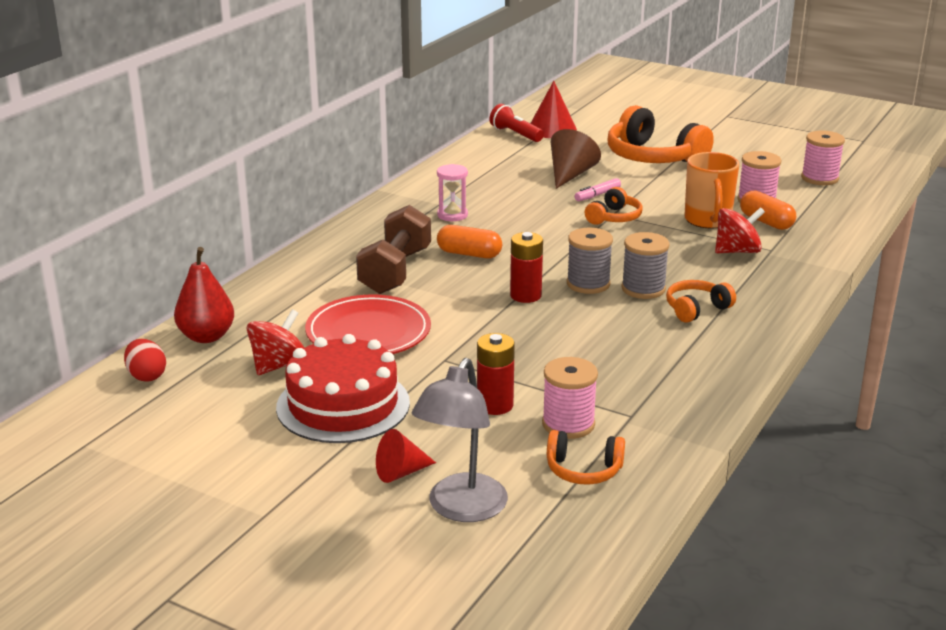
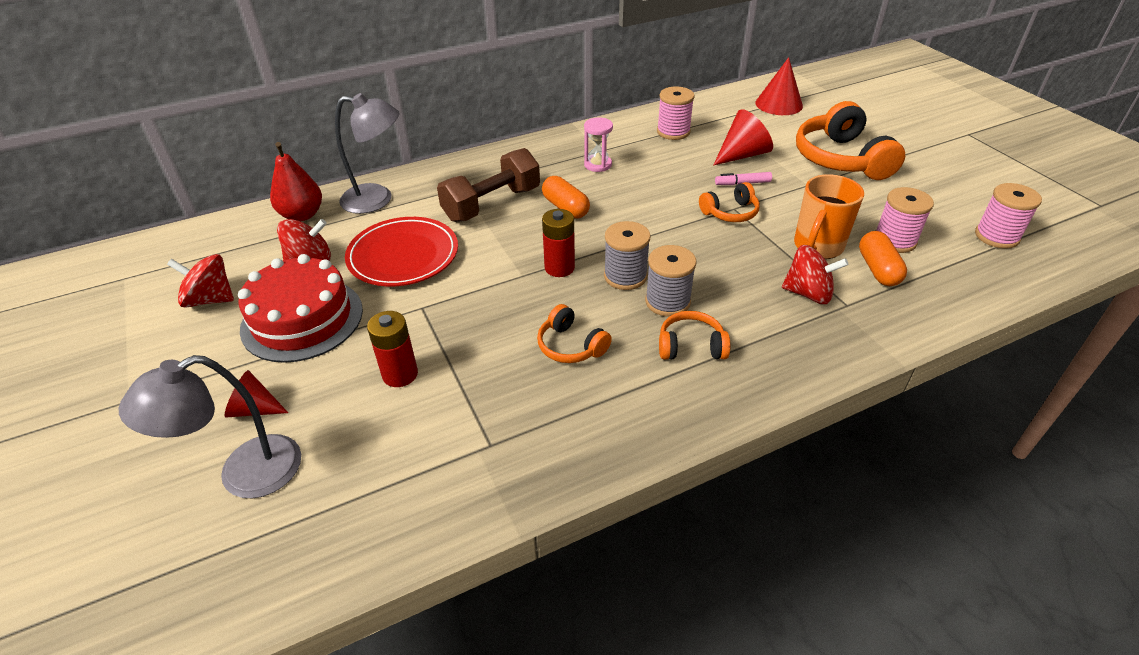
camera: 35 degrees right, 15 degrees up
red egg [124,339,166,382] -> none
red flashlight [489,104,544,142] -> none
pink spool [542,357,598,439] -> pink spool moved to [657,87,695,140]
orange headphones [547,430,625,485] -> orange headphones moved to [537,304,612,363]
brown cone [551,129,601,189] -> red cone [714,109,773,165]
none -> red spinning top [167,254,234,308]
none -> grey lamp [335,93,400,214]

